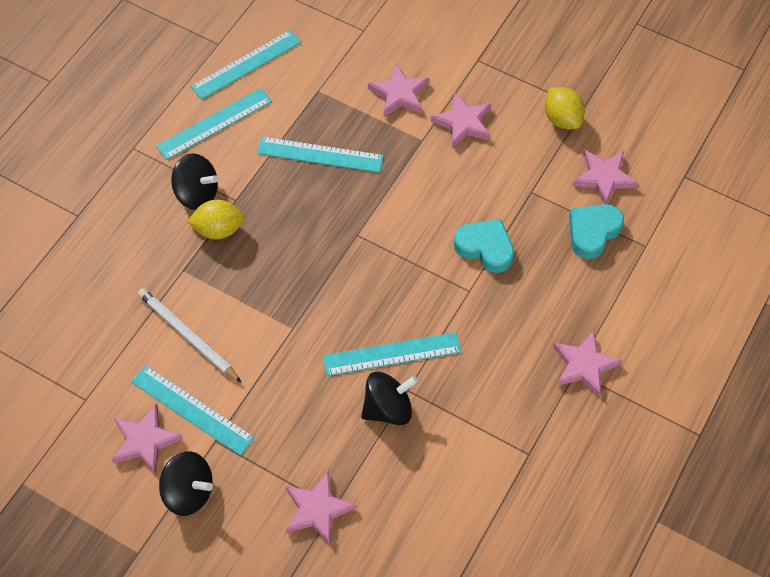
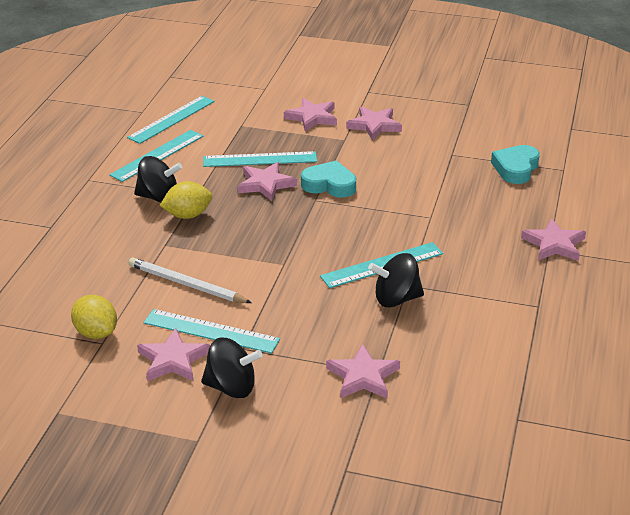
camera: 15 degrees left, 25 degrees down
black spinning top [361,372,418,425] -> black spinning top turned 150 degrees counterclockwise [368,253,424,307]
turquoise heart [454,219,514,273] -> turquoise heart moved to [301,160,356,198]
yellow lemon [545,87,585,129] -> yellow lemon moved to [71,295,117,339]
pink star [572,150,639,204] -> pink star moved to [238,162,297,201]

